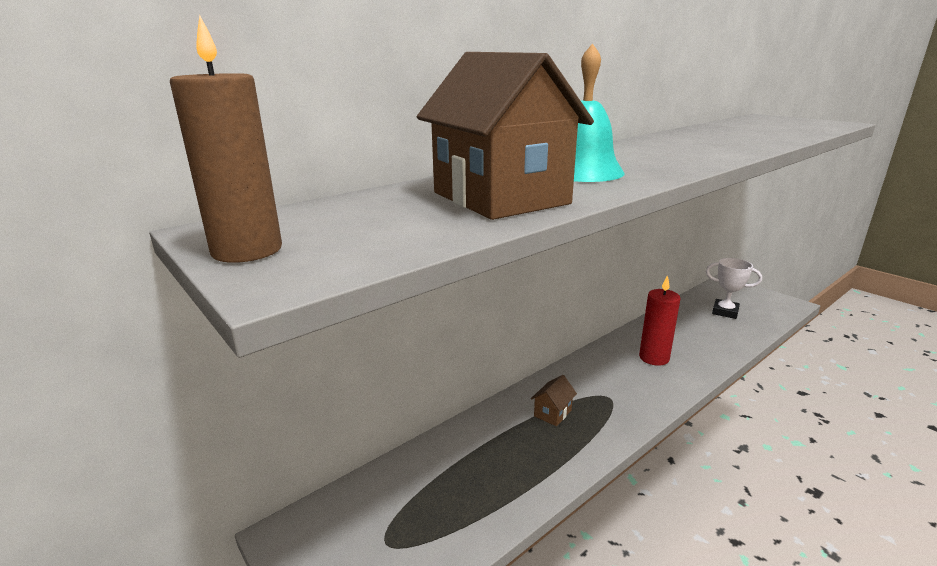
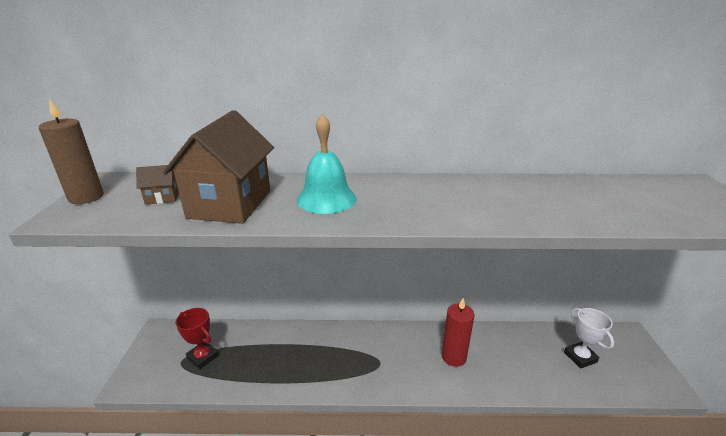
camera: 40 degrees right, 5 degrees up
brown house [531,375,577,426] -> brown house moved to [136,165,179,205]
none -> red trophy [176,308,219,369]

